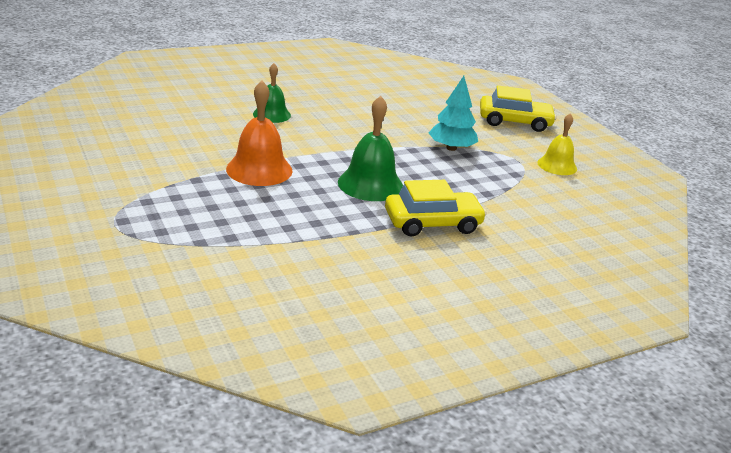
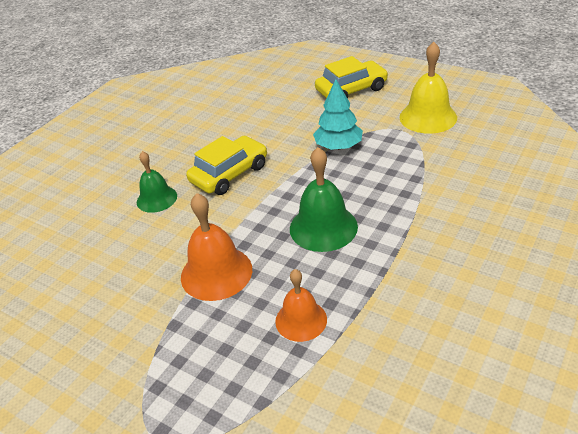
camera: 25 degrees left, 10 degrees up
yellow car [385,180,487,237] -> yellow car moved to [186,136,267,195]
yellow bell [537,113,577,175] -> yellow bell [400,42,457,134], size x1.53
none -> orange bell [275,269,327,342]

